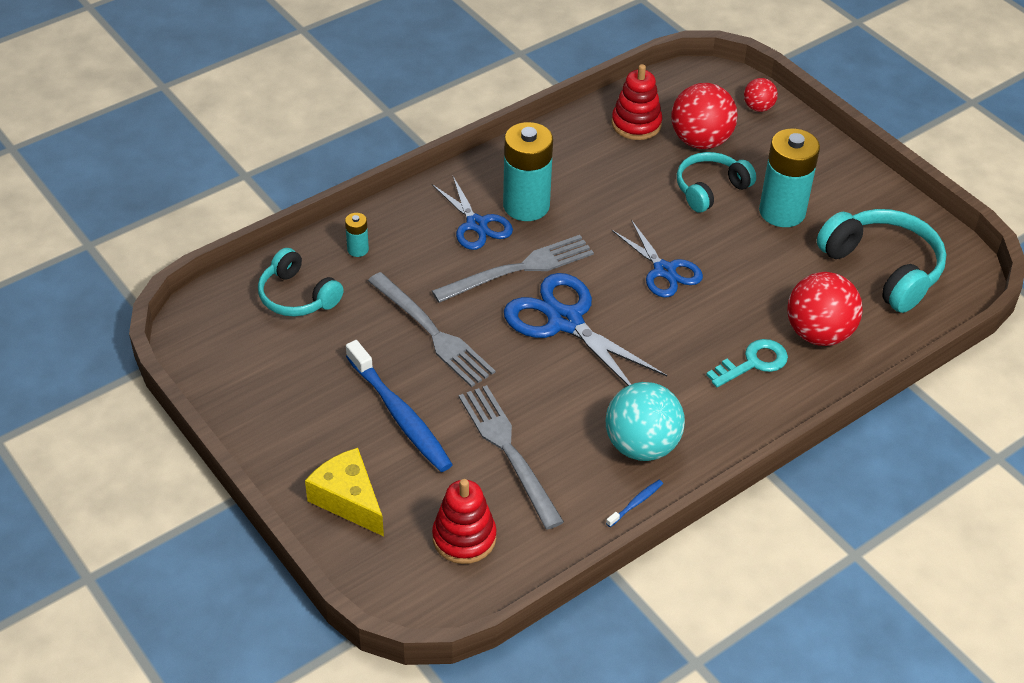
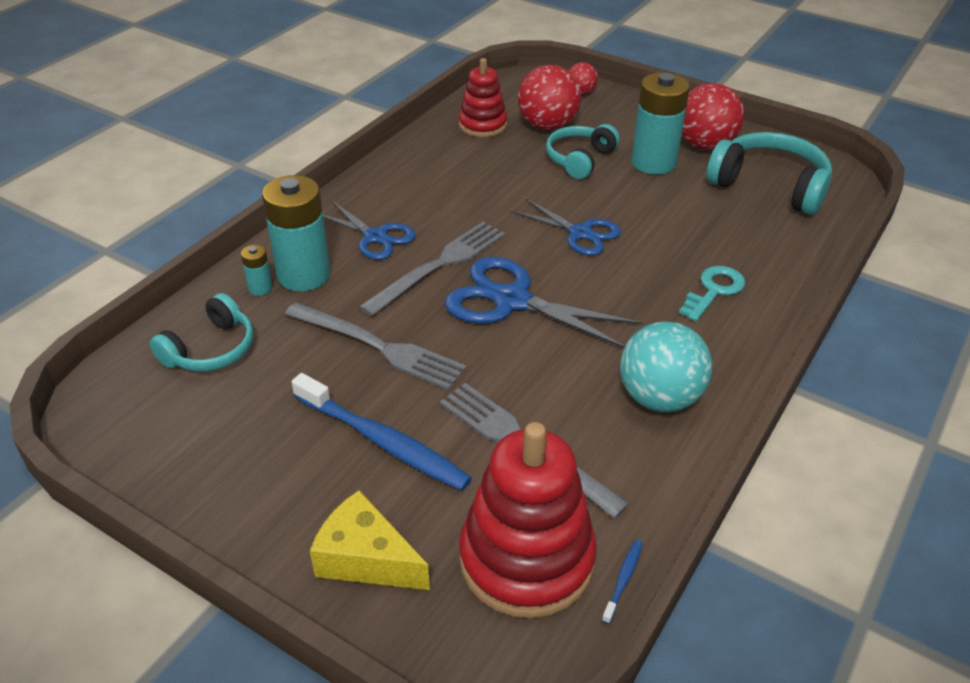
camera: 20 degrees left, 5 degrees down
turquoise headphones [258,248,344,317] -> turquoise headphones turned 75 degrees counterclockwise [150,293,253,371]
red stacking toy [432,479,497,564] -> red stacking toy [459,422,597,618], size x1.67
turquoise battery [503,122,553,221] -> turquoise battery moved to [262,175,330,291]
blue toothbrush [606,480,663,527] -> blue toothbrush moved to [602,540,643,624]
red ball [787,272,863,346] -> red ball moved to [682,83,744,150]

